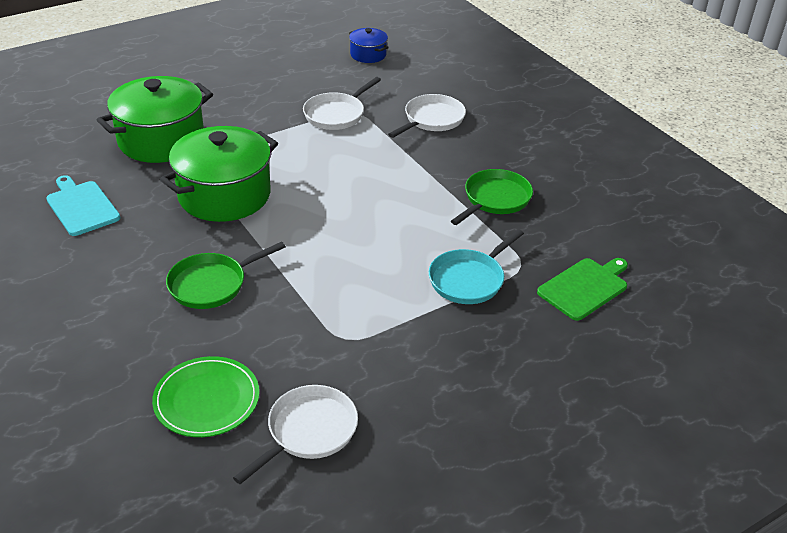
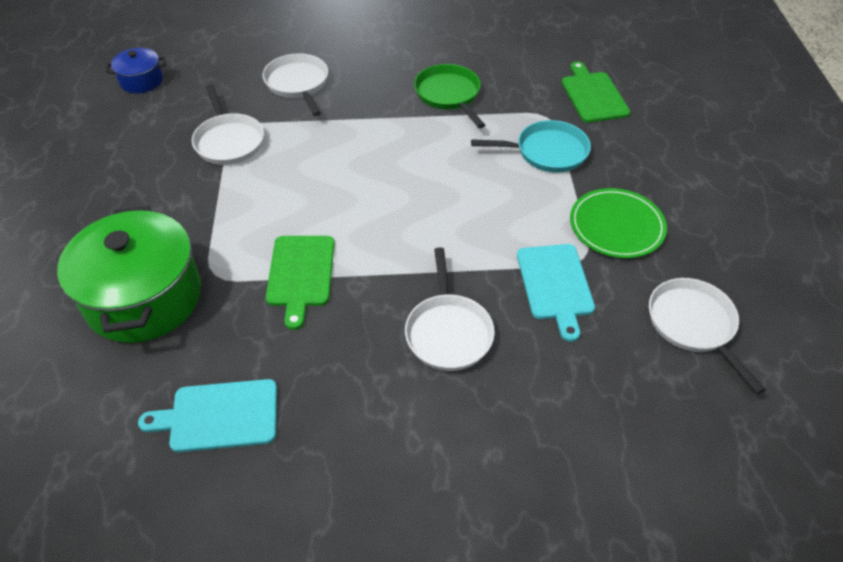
camera: 60 degrees left, 10 degrees up
green plate [152,356,259,437] -> green plate moved to [570,188,667,258]
green pot [160,126,278,222] -> green cutting board [266,236,335,330]
green pan [166,242,286,309] -> white pan [405,247,495,371]
turquoise pan [429,229,524,304] -> turquoise pan turned 75 degrees counterclockwise [471,120,591,173]
none -> turquoise cutting board [517,244,595,342]

